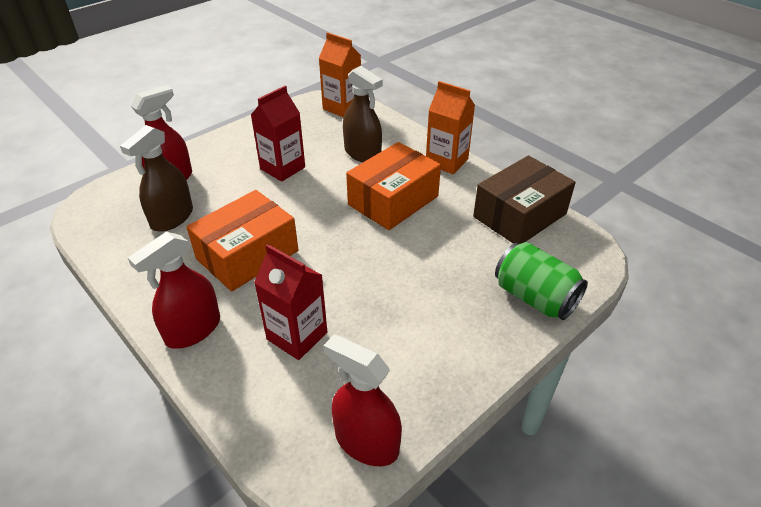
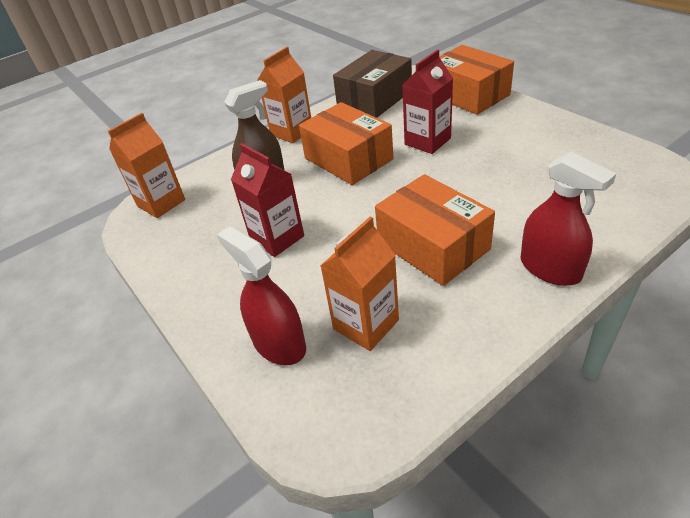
camera: 80 degrees left, 0 degrees up
brown spray bottle [120,125,193,232] -> orange carton [320,216,399,351]
red carton [254,244,327,360] -> red carton moved to [402,50,453,154]
red spray bottle [324,334,402,466] -> none
brown box [473,155,576,244] -> brown box turned 75 degrees clockwise [333,50,412,118]
green can [495,242,588,320] -> orange box [439,45,514,115]

